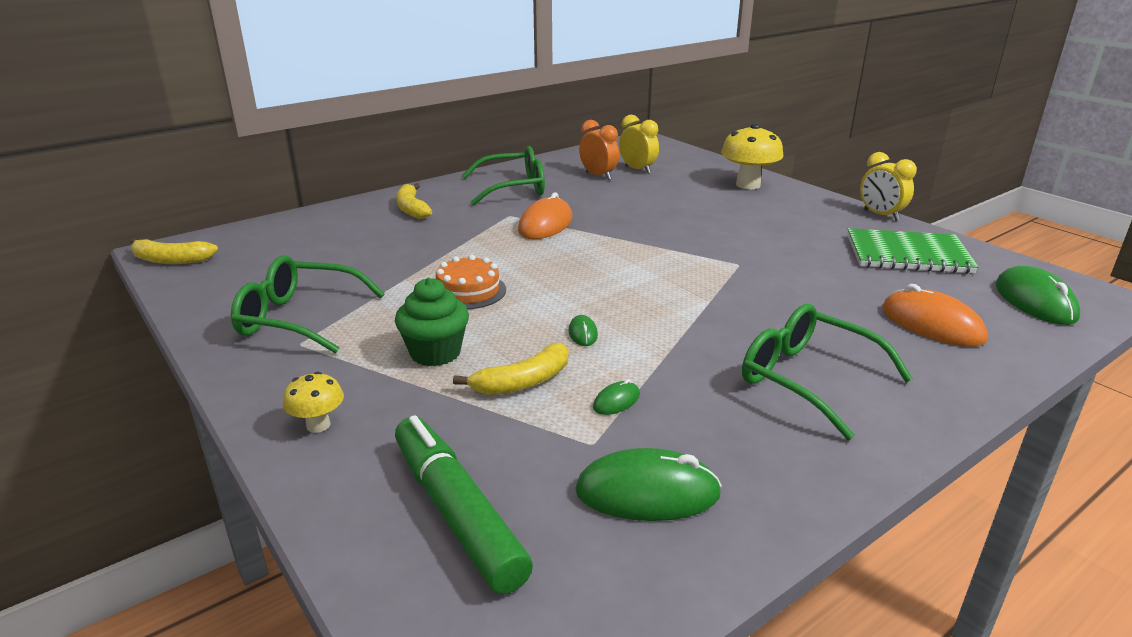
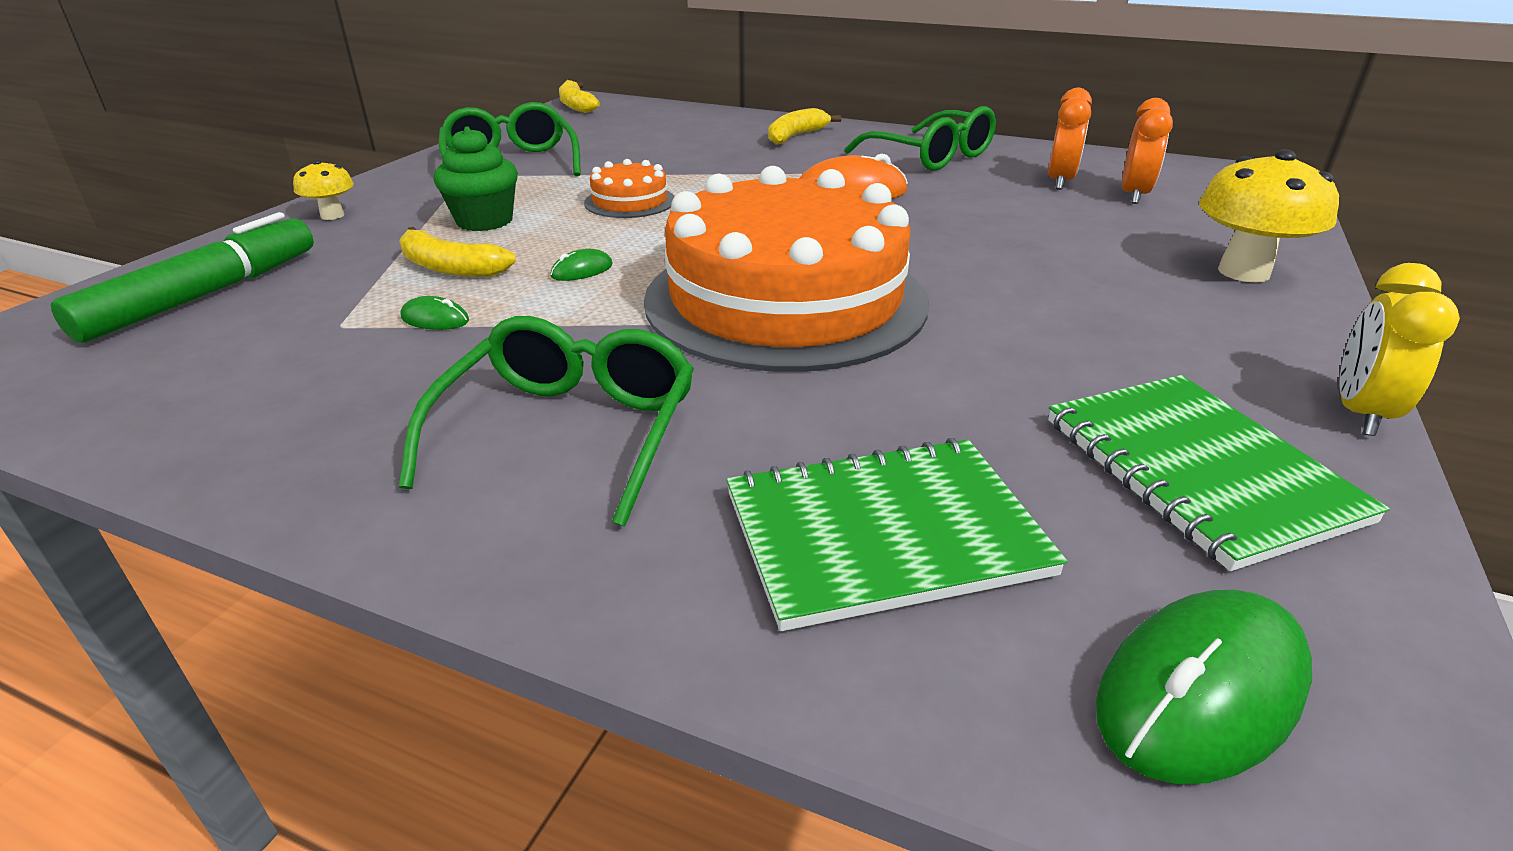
camera: 60 degrees right, 5 degrees up
green mouse [575,448,722,521] -> none
yellow clock [619,115,659,174] -> orange clock [1122,98,1173,204]
orange mouse [882,284,988,347] -> green notebook [726,438,1067,631]
none -> orange cake [644,166,929,372]

